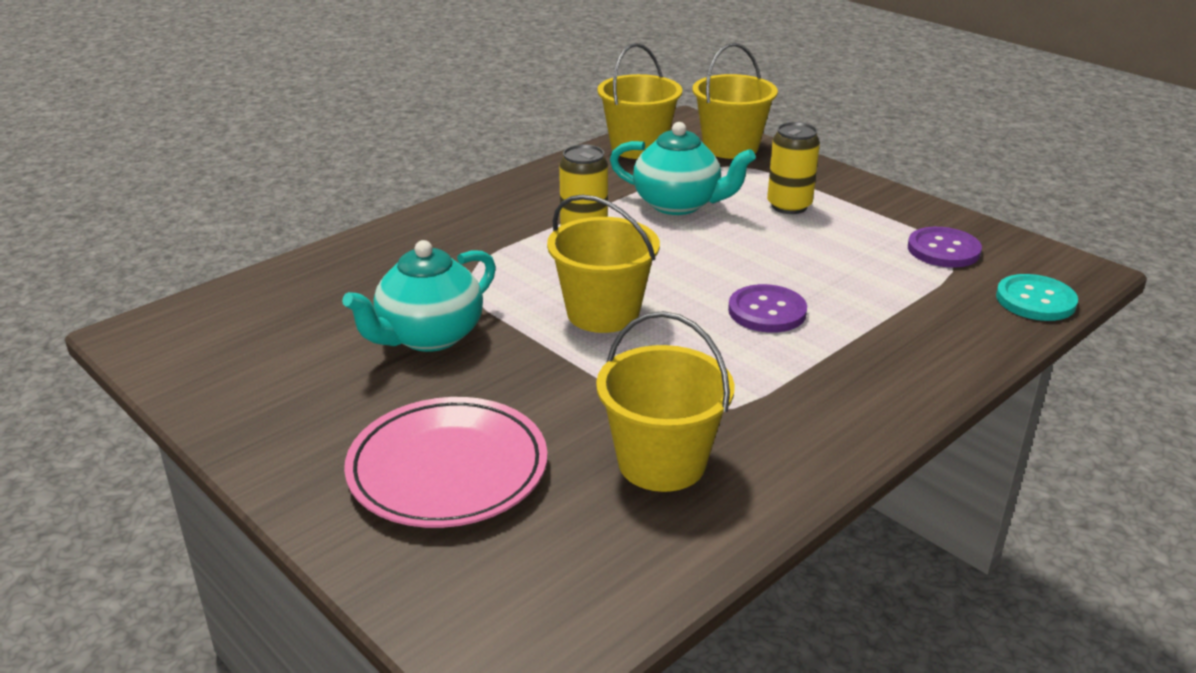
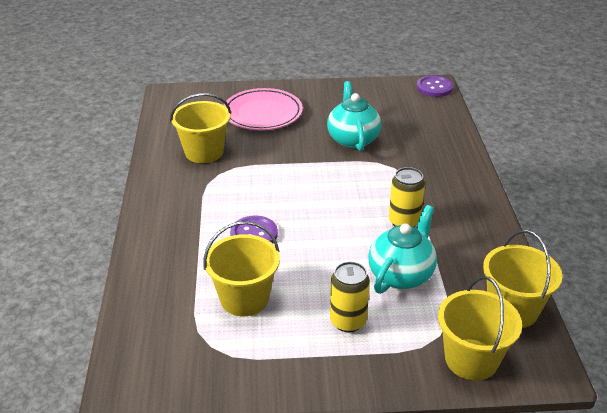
camera: 130 degrees right, 5 degrees up
yellow bucket [547,194,660,333] -> yellow bucket moved to [203,221,280,317]
turquoise teapot [610,122,756,215] -> turquoise teapot turned 150 degrees clockwise [368,205,437,294]
purple button [908,227,982,268] -> purple button moved to [416,75,453,97]
turquoise button [996,274,1078,321] -> none

